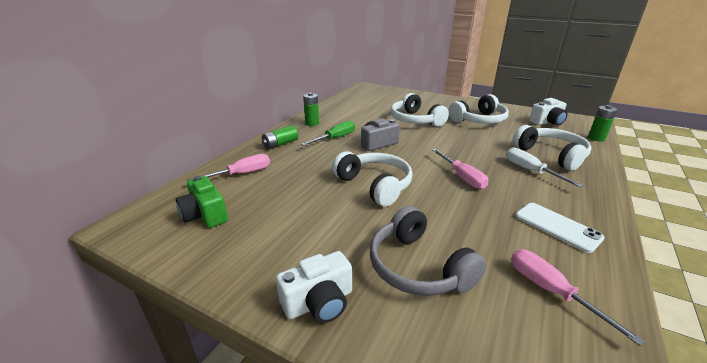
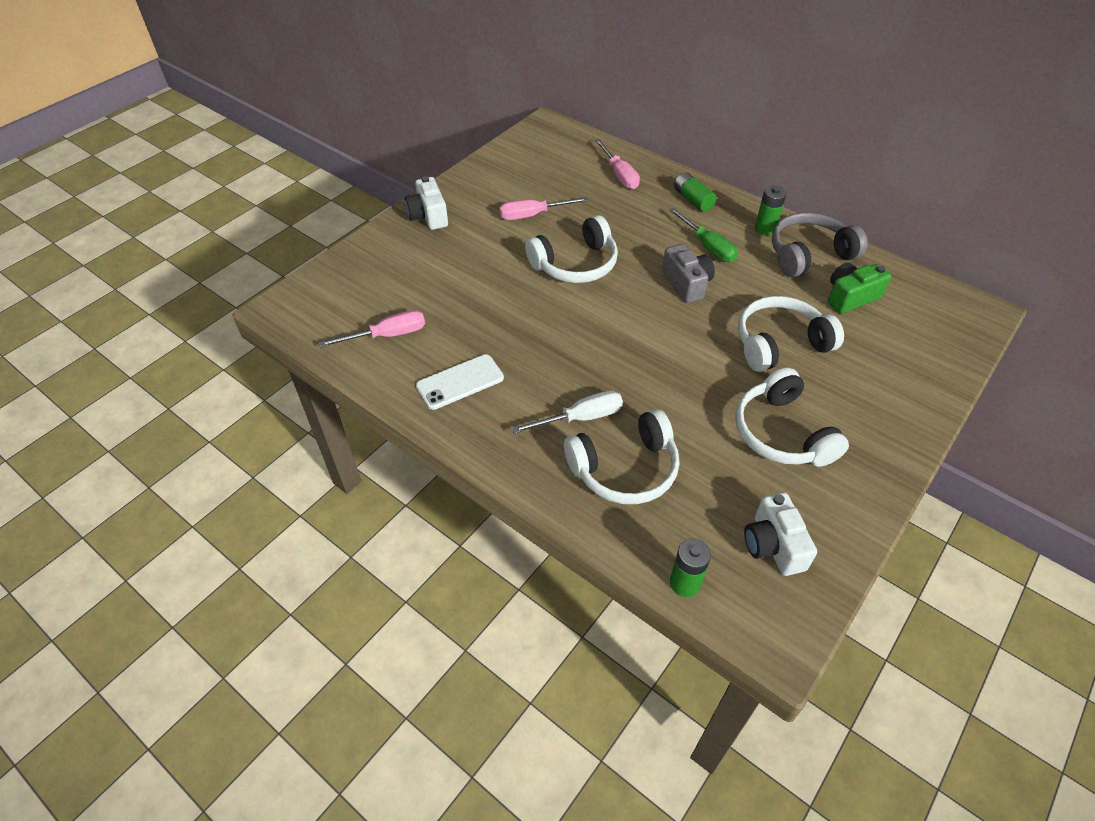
camera: 100 degrees right, 20 degrees up
green camera [176,176,228,228] -> green camera moved to [828,262,891,314]
grey headphones [370,206,487,296] -> grey headphones moved to [772,212,868,277]
pink screwdriver [432,149,489,189] -> pink screwdriver moved to [499,197,588,220]

